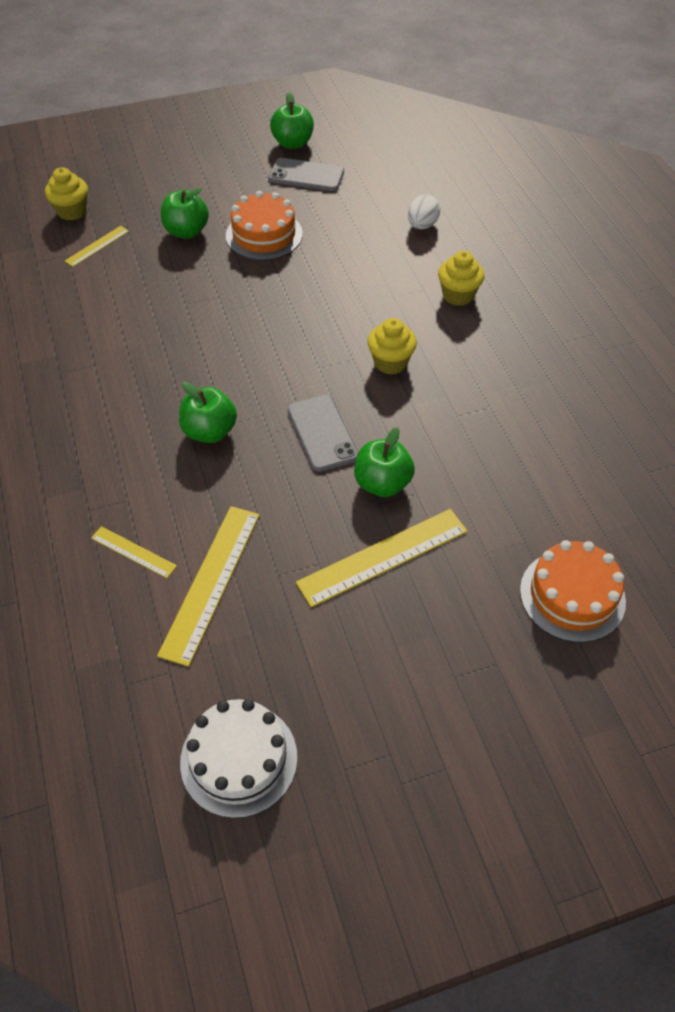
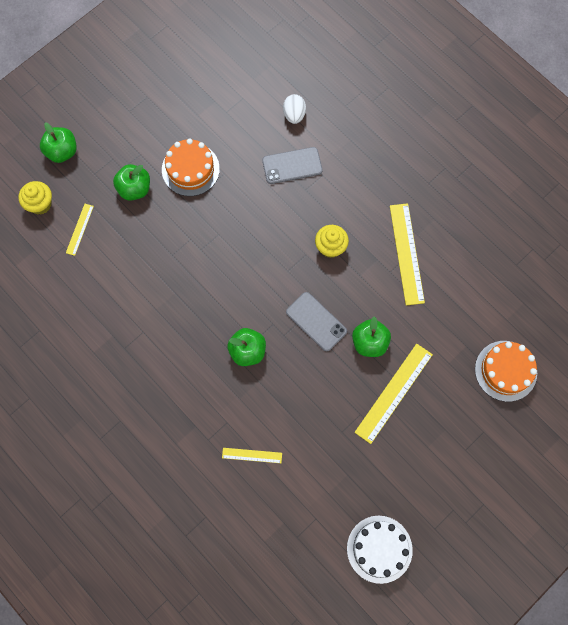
camera: 25 degrees left, 20 degrees up
yellow ruler [157,506,259,667] -> yellow ruler moved to [390,203,425,305]
grey phone [268,158,344,191] -> grey phone moved to [262,147,323,184]
green apple [270,92,314,149] -> green apple moved to [40,123,77,163]
yellow cupcake [438,251,484,306] -> none

